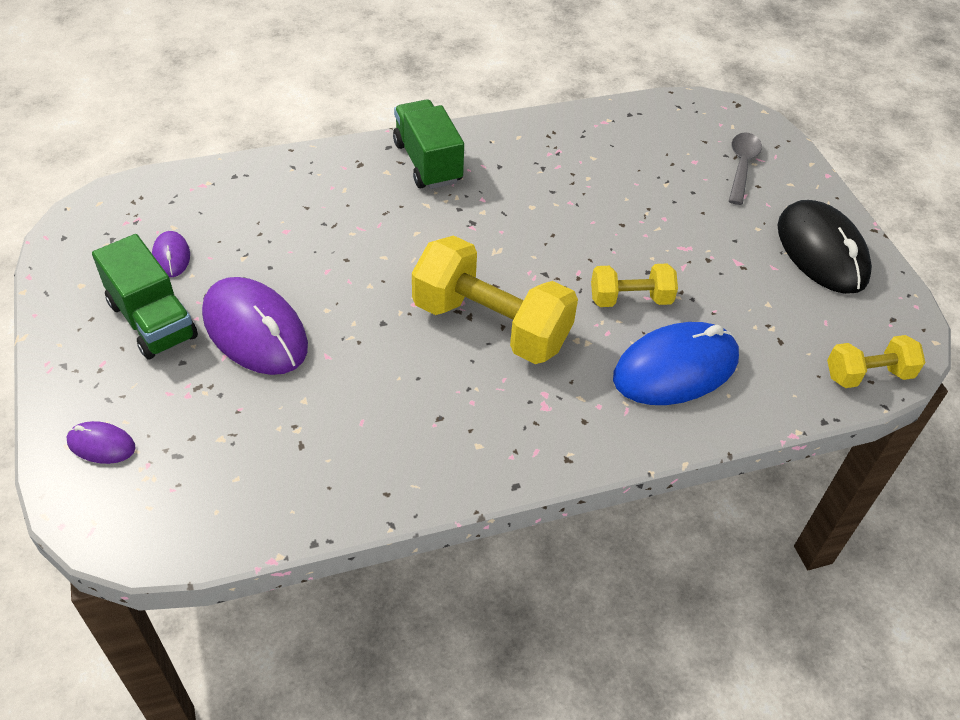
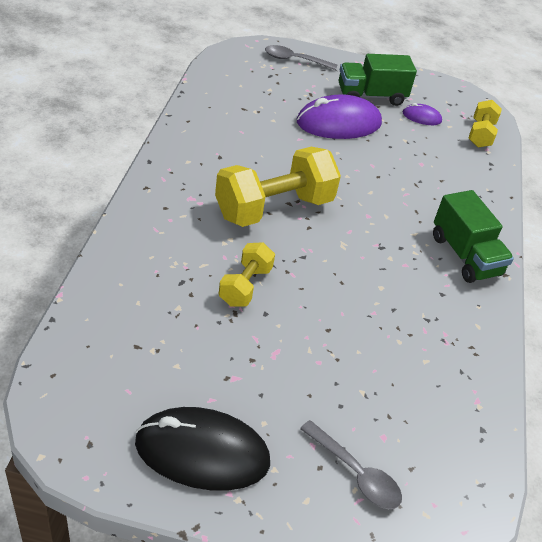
camera: 115 degrees right, 5 degrees down
purple mouse [67,421,136,464] -> grey spoon [265,45,337,70]
green truck [393,99,464,189] -> green truck turned 60 degrees clockwise [433,190,514,283]
blue mouse [613,322,739,405] -> none
yellow dumbbell [827,335,925,388] -> yellow dumbbell moved to [468,100,502,147]

